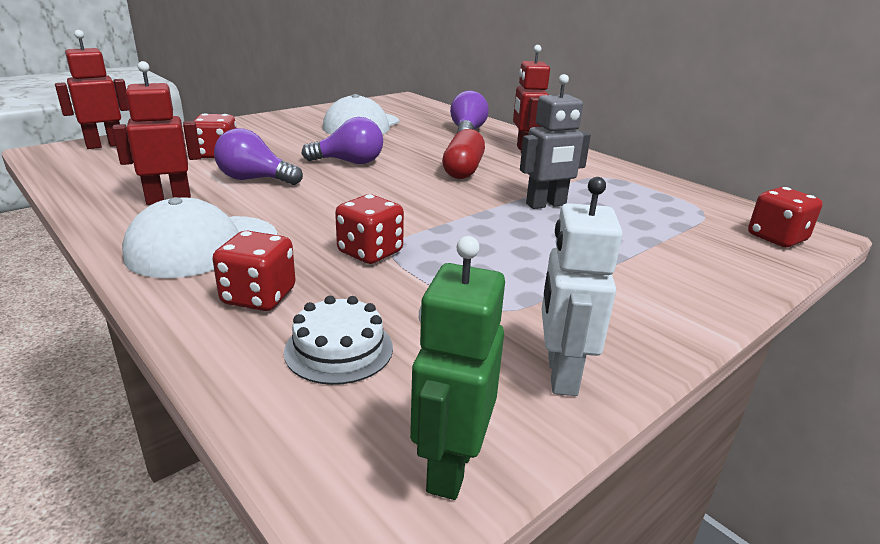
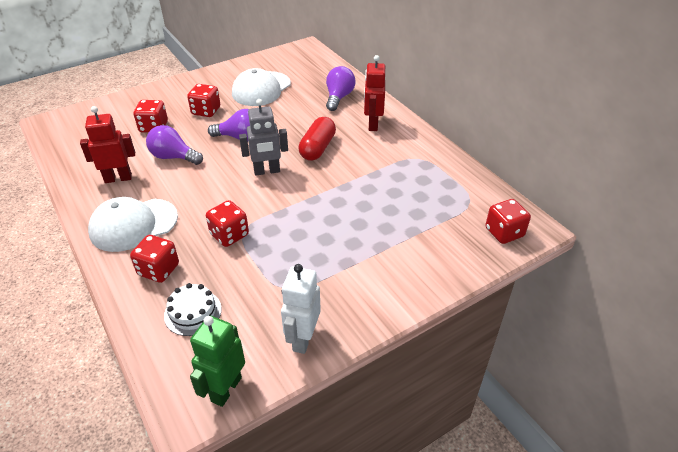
camera: 10 degrees right, 15 degrees up
red robot [55,30,129,149] -> none
grey robot [520,74,591,209] -> grey robot moved to [239,99,288,176]
none -> red dice [187,84,220,117]

